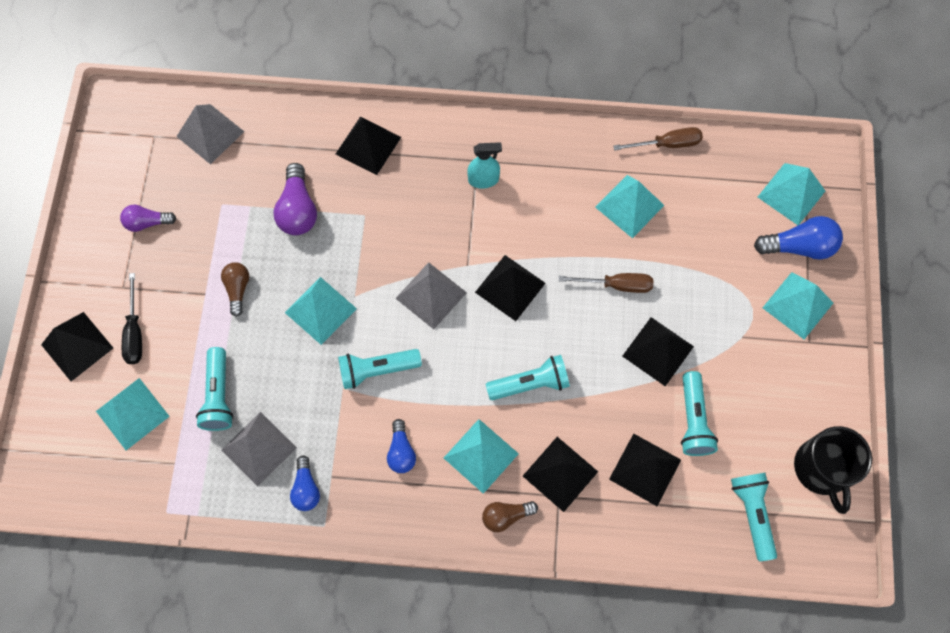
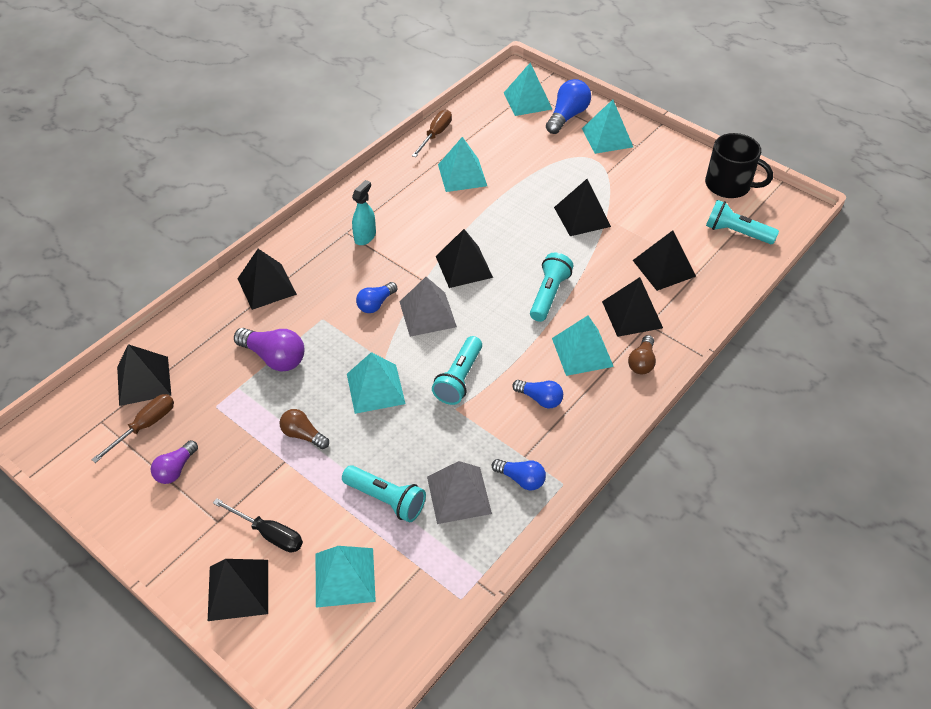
camera: 55 degrees left, 20 degrees down
grey pyramid [176,104,245,165] -> black pyramid [117,344,171,406]
brown screwdriver [559,273,653,293] -> brown screwdriver moved to [91,394,174,463]
turquoise flashlight [681,371,718,456] -> none
none -> blue light bulb [356,282,397,313]

